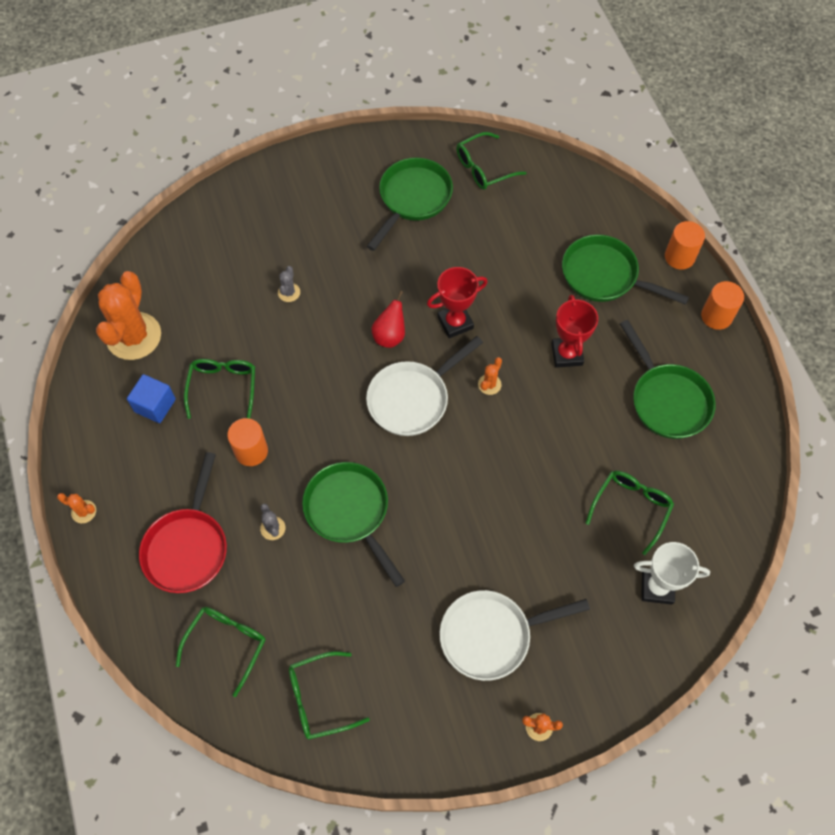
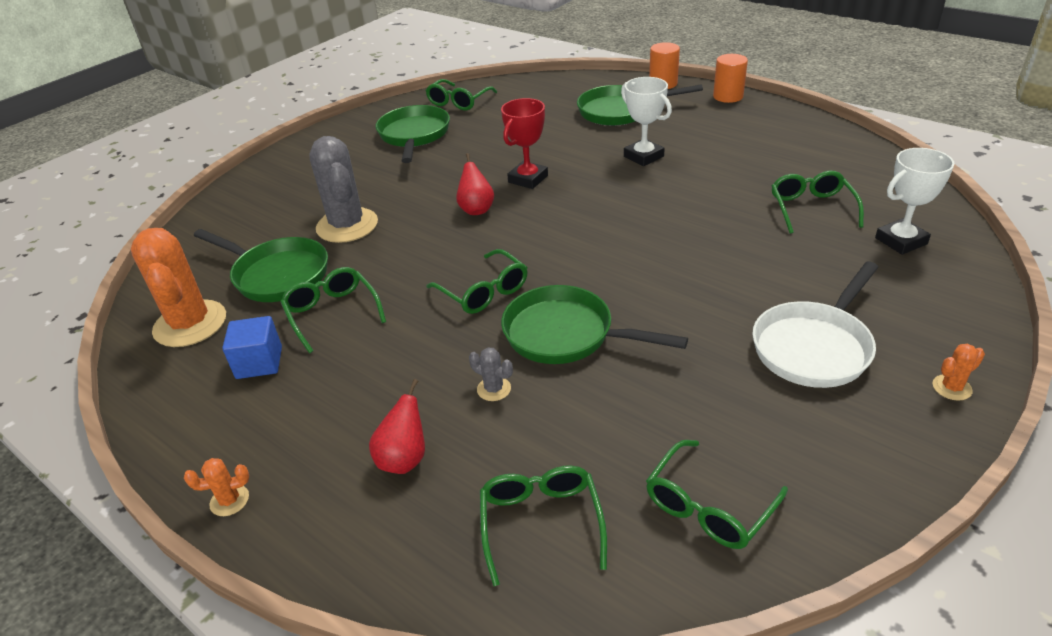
camera: 30 degrees left, 25 degrees down
red pan [139,452,227,593] -> red pear [369,379,425,474]
orange cylinder [227,418,268,466] -> none
grey cactus [278,266,300,302] -> grey cactus [309,136,378,243], size x2.39
white pan [366,336,483,436] -> none
orange cactus [478,357,502,395] -> none
red trophy [551,295,598,368] -> white trophy [621,77,672,166]
green pan [620,320,716,439] -> green pan moved to [194,229,328,302]
none -> green glasses [426,249,528,314]

